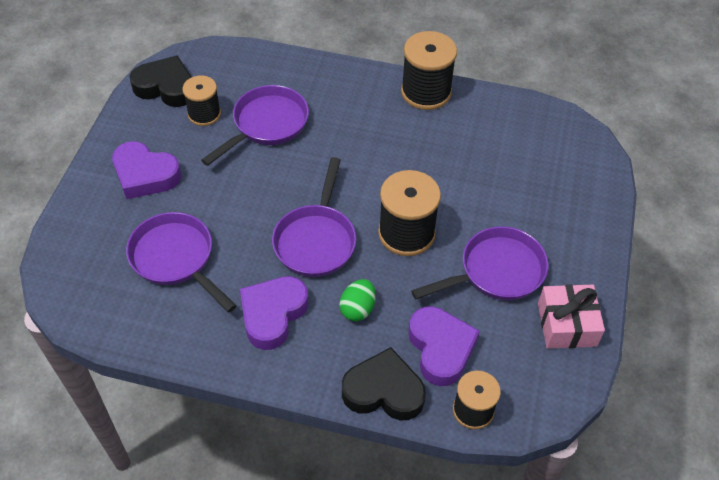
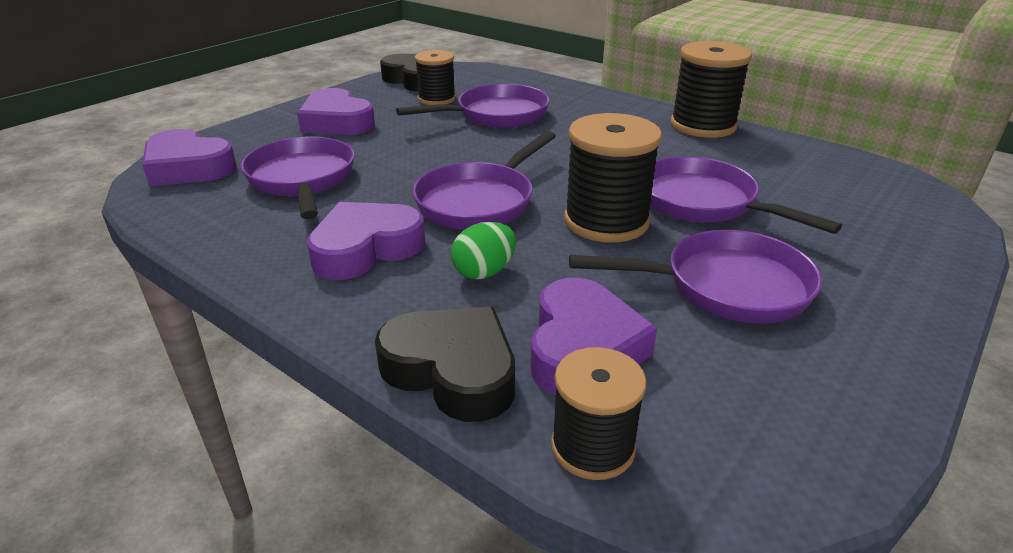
camera: 25 degrees right, 20 degrees down
pink gift [538,284,605,349] -> none
none -> purple heart [142,129,237,186]
none -> purple pan [650,156,842,234]

